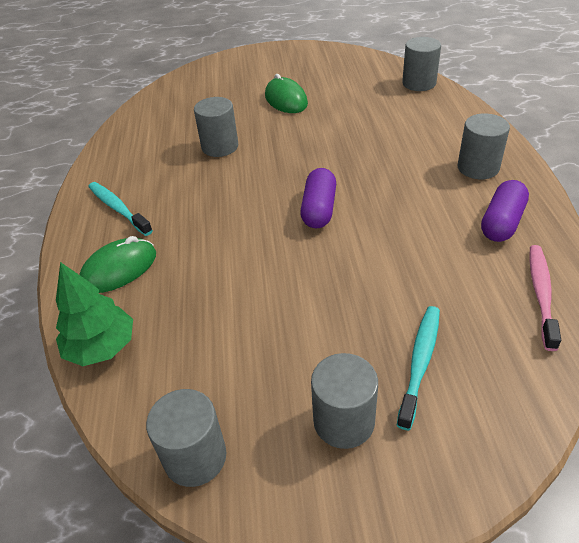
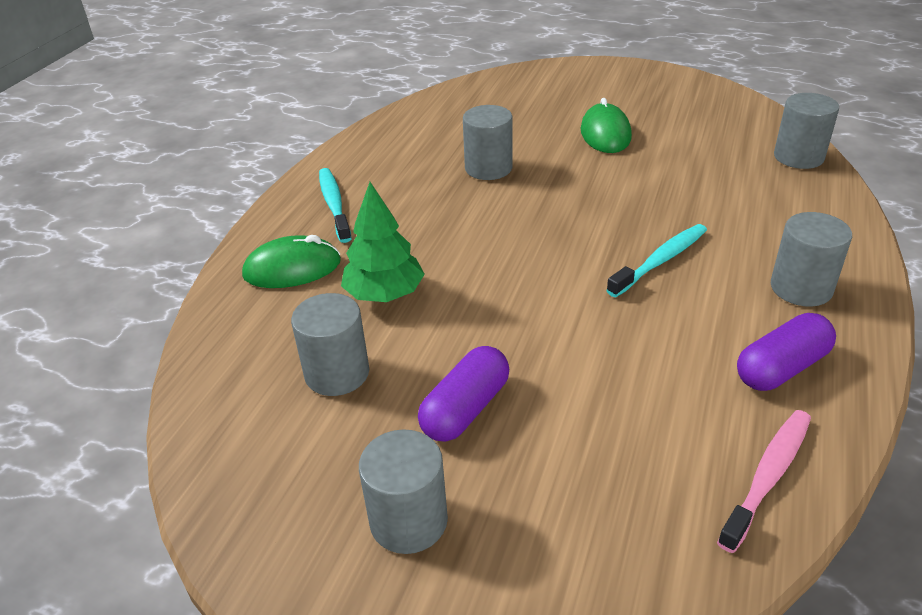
camera: 25 degrees right, 5 degrees down
green tree [56,262,133,366] -> green tree moved to [341,182,425,302]
grey cylinder [146,389,226,487] -> grey cylinder moved to [291,293,369,396]
purple capsule [300,168,336,228] -> purple capsule moved to [418,346,509,442]
turquoise toothbrush [397,306,440,430] -> turquoise toothbrush moved to [606,224,707,297]

